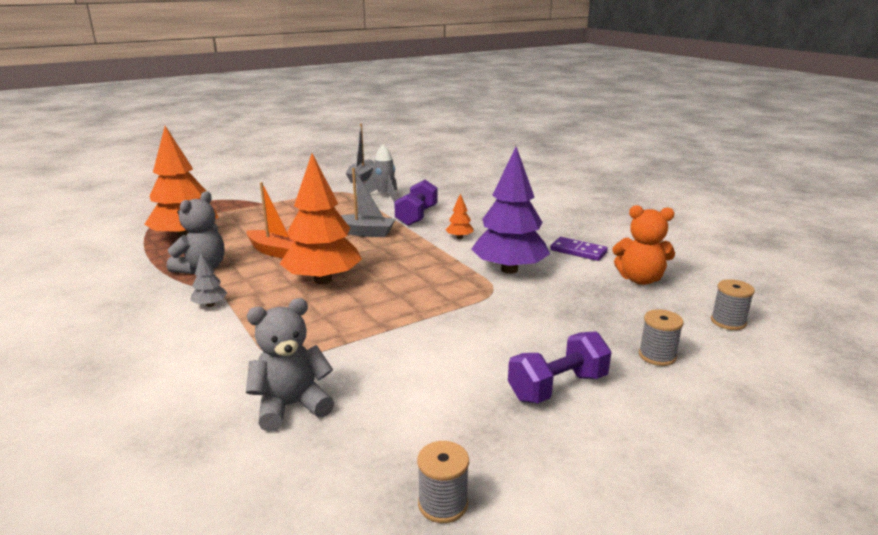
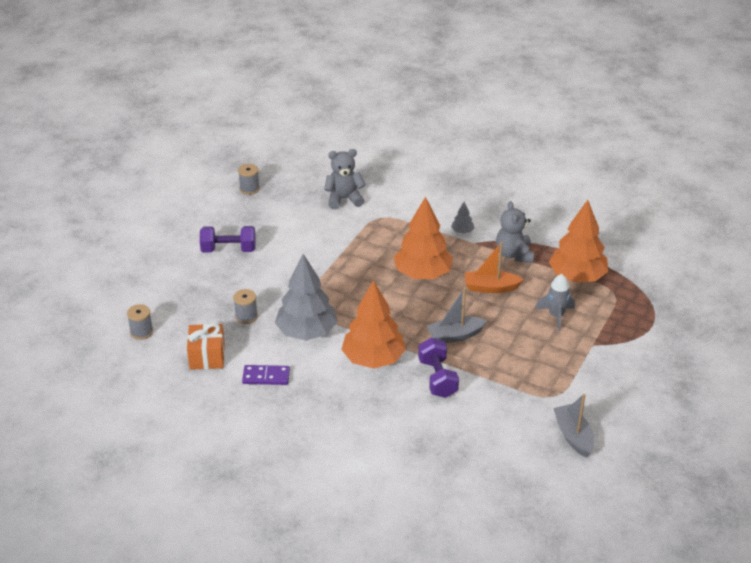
camera: 150 degrees right, 15 degrees up
grey teddy bear [246,298,334,432] -> grey teddy bear turned 135 degrees counterclockwise [324,149,366,209]
grey rocket [365,144,397,202] -> grey rocket moved to [535,274,575,332]
orange tree [446,193,474,239] -> orange tree [341,280,406,369], size x2.42
purple tree [471,147,550,274] -> grey tree [275,254,338,340]
purple dumbbell [508,331,612,403] -> purple dumbbell turned 60 degrees clockwise [200,226,256,253]
orange teddy bear [612,205,675,285] -> orange gift [187,323,225,370]
grey spool [639,309,684,366] -> grey spool moved to [233,289,258,324]

